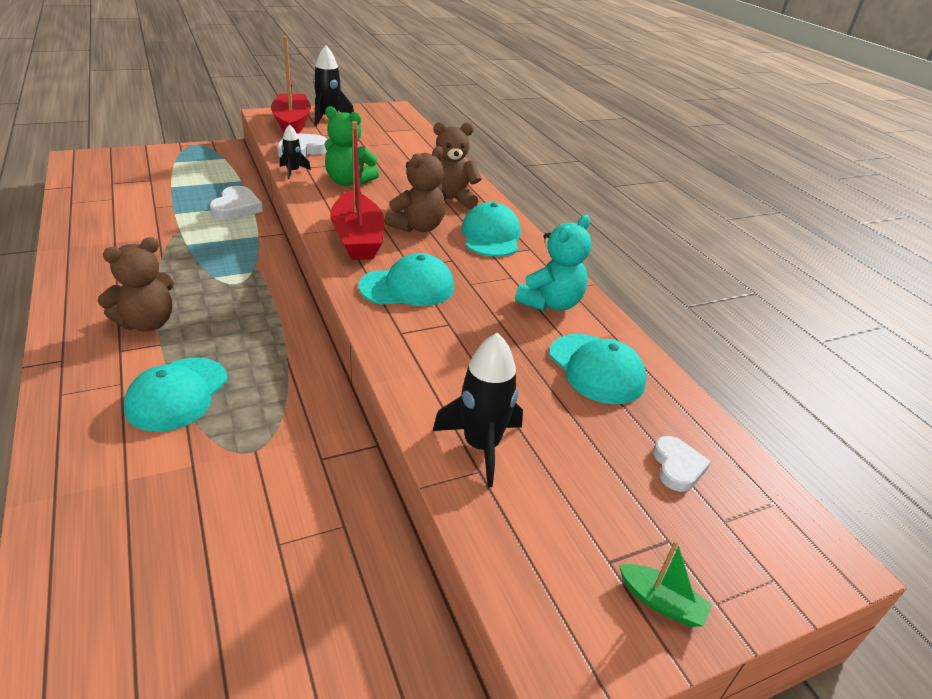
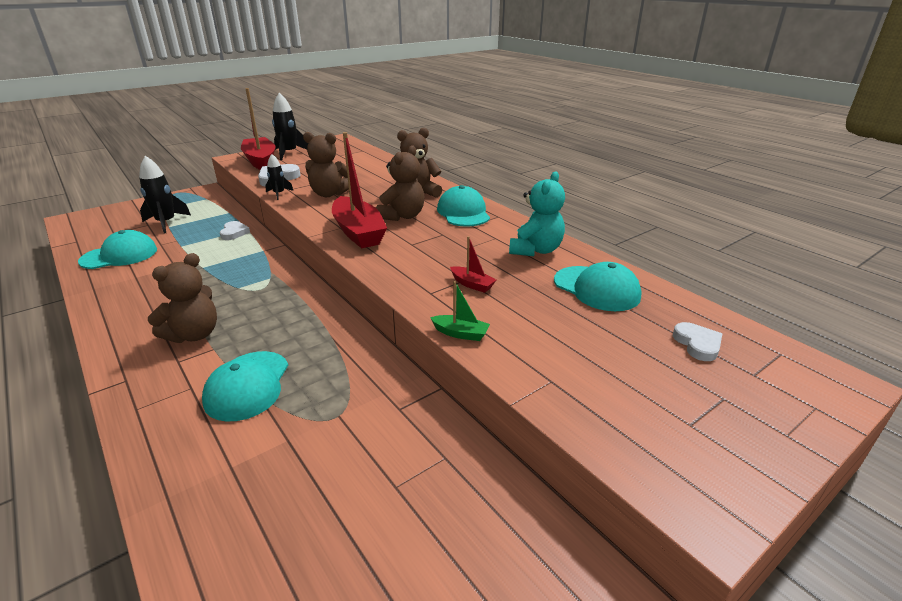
camera: 10 degrees left, 5 degrees down
white heart [210,186,263,220] -> white heart [220,221,250,240], size x0.66
green teddy bear [324,106,379,186] -> brown teddy bear [303,132,349,197]
turquoise cap [359,253,454,306] -> turquoise cap moved to [78,230,157,269]
black rocket [433,333,523,487] -> black rocket moved to [139,156,191,234]
green boat [619,540,712,627] -> green boat moved to [430,281,490,341]
none -> red boat [450,236,496,293]

